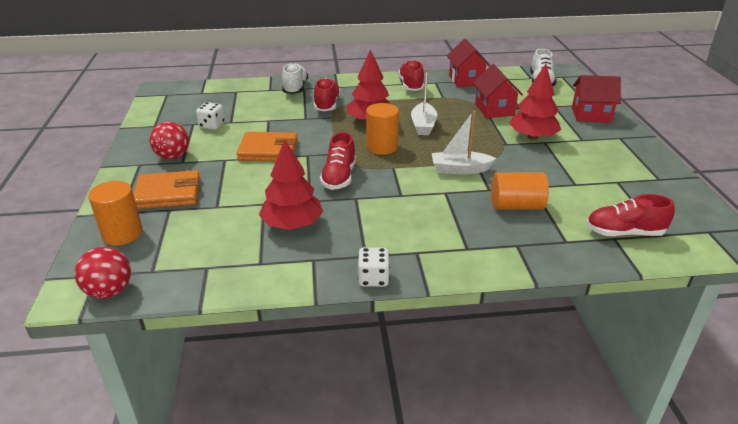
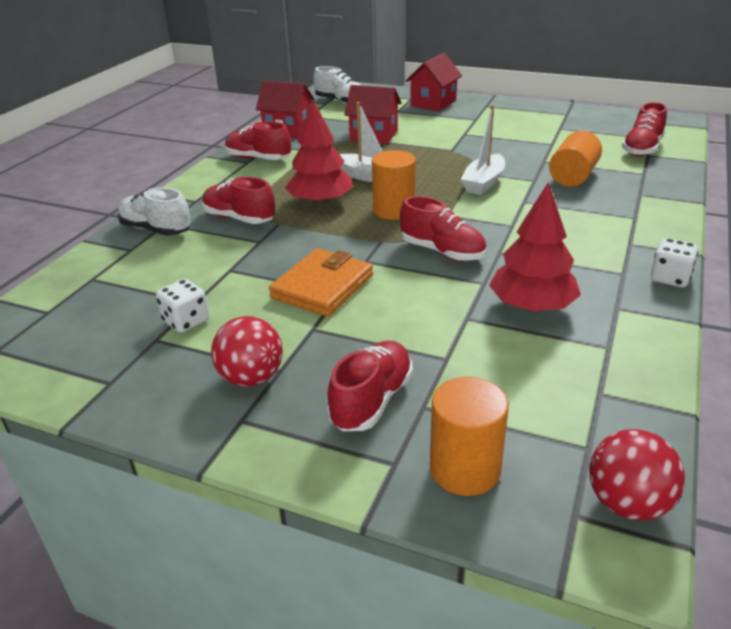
camera: 60 degrees left, 0 degrees up
orange wallet [133,170,200,209] -> red shoe [327,341,413,431]
red tree [509,64,561,140] -> none

